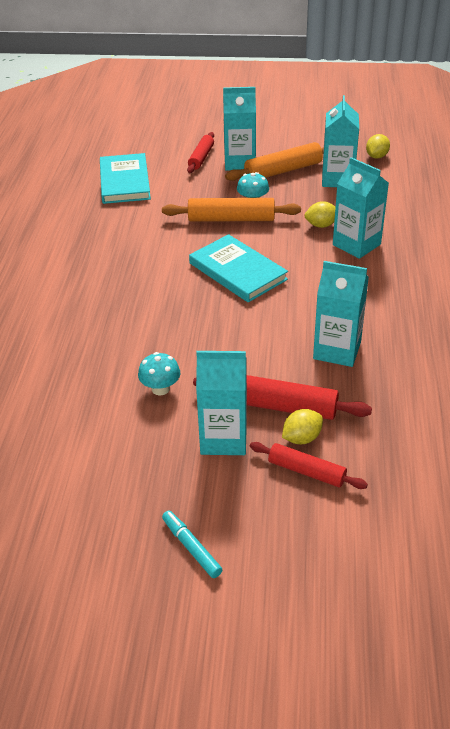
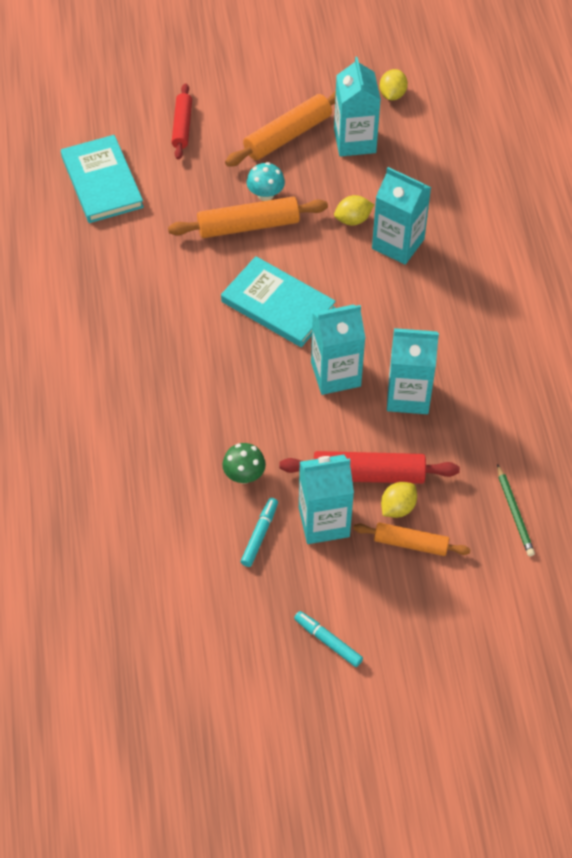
camera: 15 degrees left, 15 degrees up
turquoise mushroom [138,352,180,395] -> green mushroom [222,443,266,484]
turquoise carton [223,87,256,171] -> turquoise carton moved to [311,304,365,395]
red rolling pin [250,442,368,489] -> orange rolling pin [353,522,471,556]
none -> turquoise marker [241,498,278,567]
none -> green pencil [497,464,535,556]

